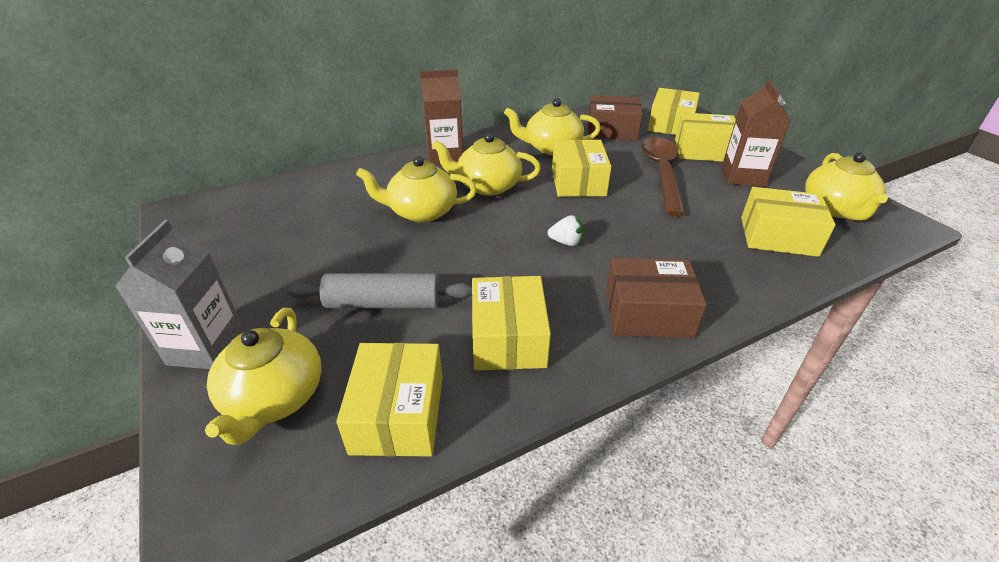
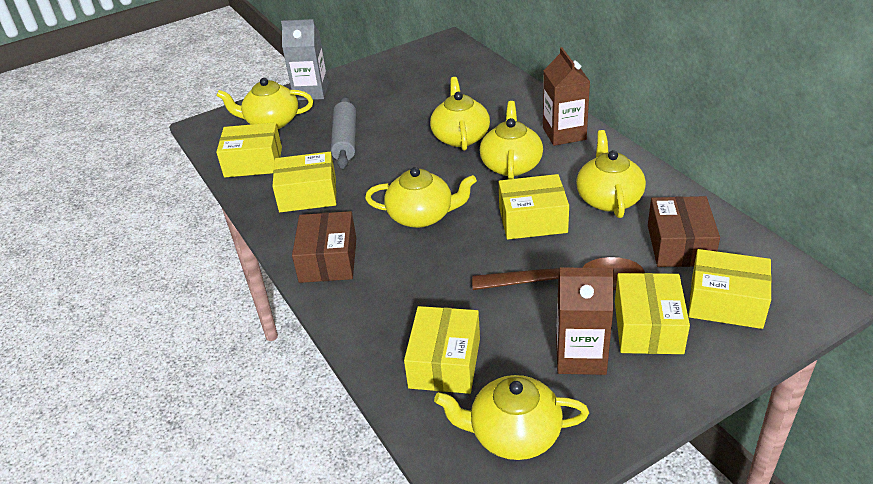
camera: 90 degrees right, 0 degrees up
white strawberry [548,215,584,246] -> yellow teapot [365,167,477,228]

